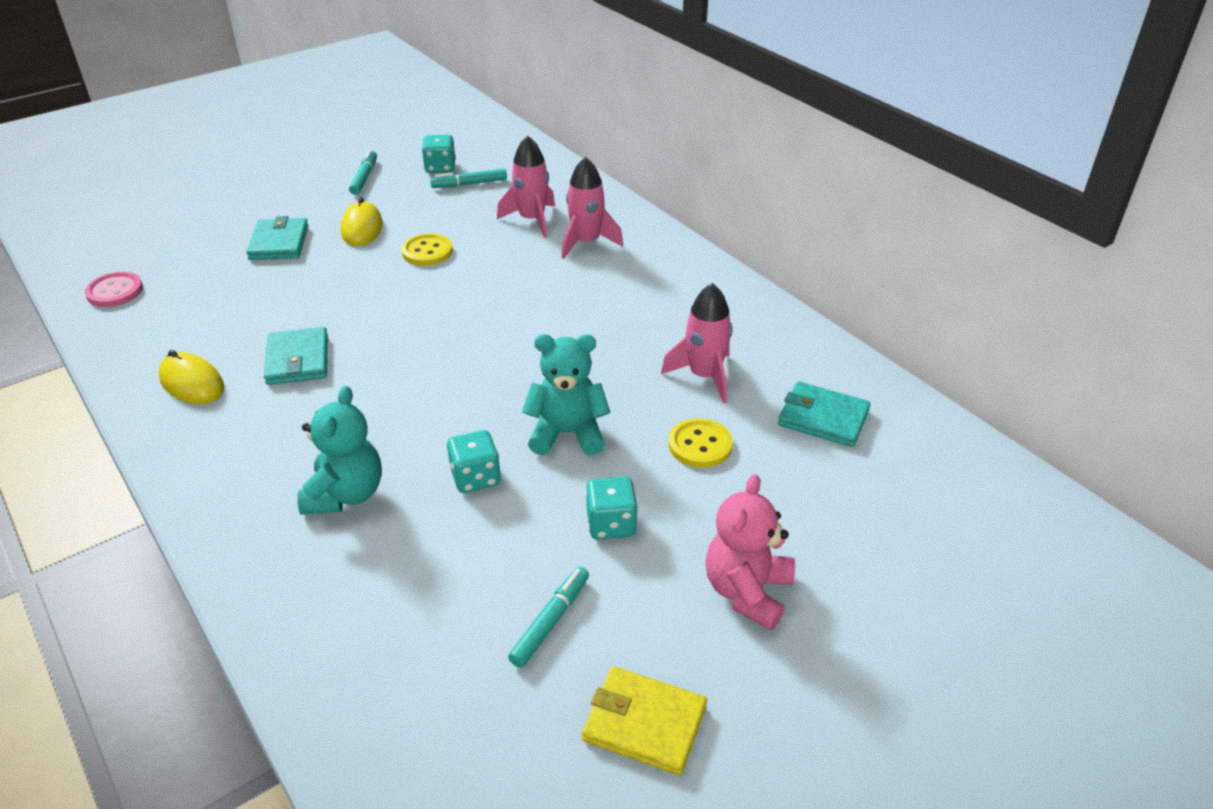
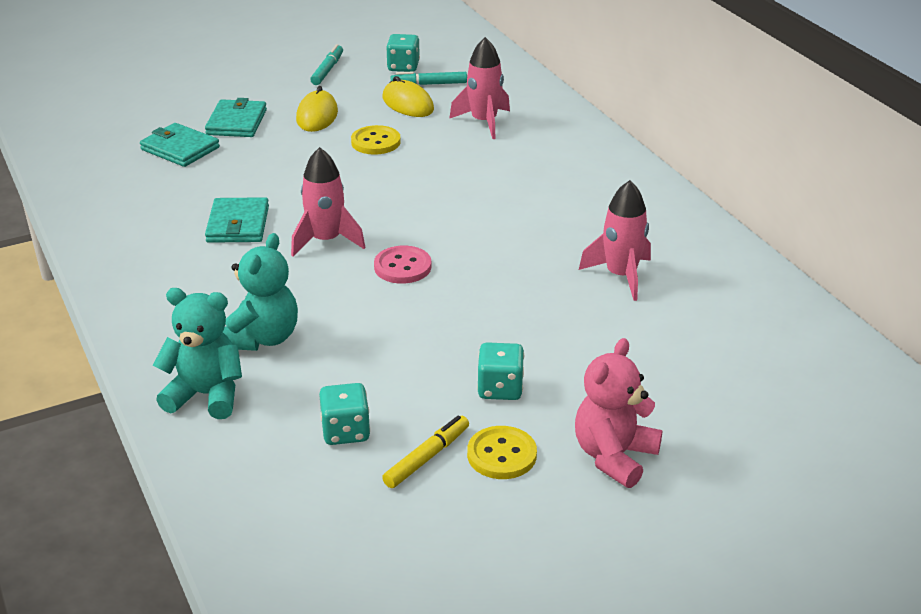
camera: 10 degrees right, 5 degrees down
pink button [85,272,143,307] -> pink button moved to [374,246,431,284]
yellow mouse [158,350,224,404] -> yellow mouse moved to [383,76,434,117]
turquoise dice [447,430,501,493] -> turquoise dice moved to [319,383,370,445]
turquoise marker [508,567,589,668] -> yellow marker [382,415,469,488]
turquoise teddy bear [522,334,611,456] -> turquoise teddy bear moved to [153,288,242,419]
pink rocket [561,157,623,259] -> pink rocket moved to [291,147,366,257]
yellow wallet [582,666,707,775] -> none
yellow button [669,418,733,468] -> yellow button moved to [467,426,537,479]
turquoise wallet [778,381,871,447] -> turquoise wallet moved to [140,123,220,167]

